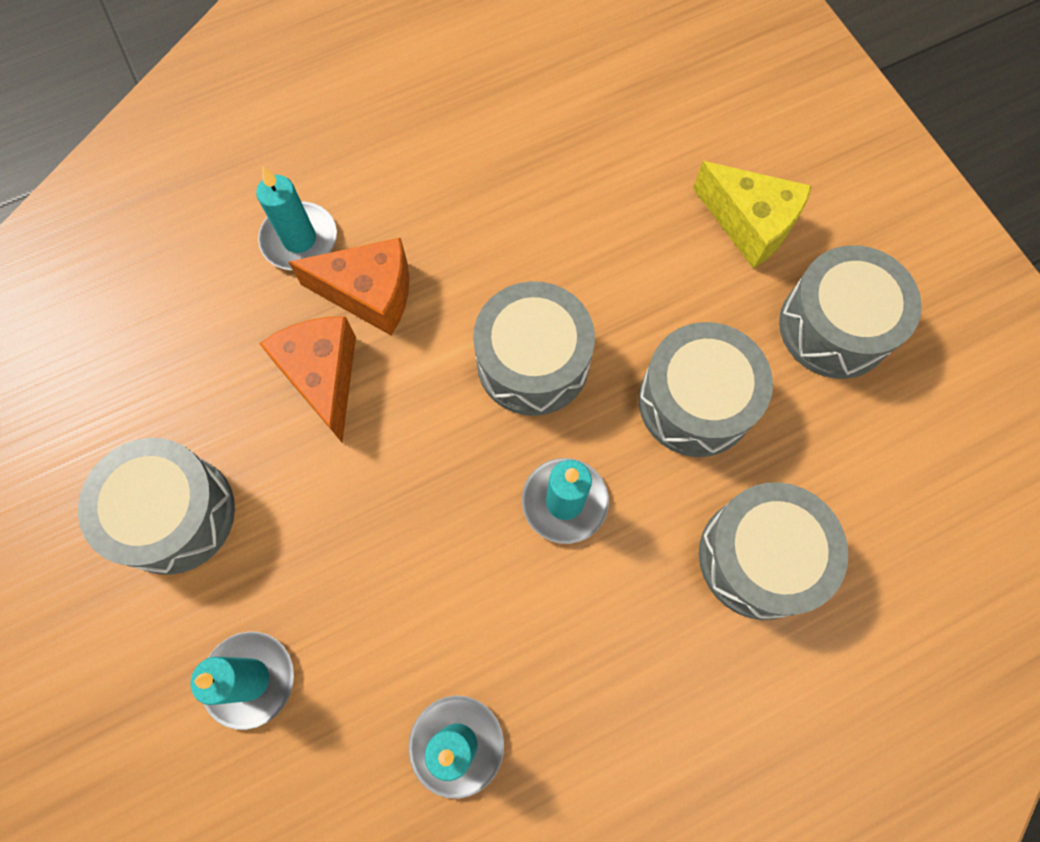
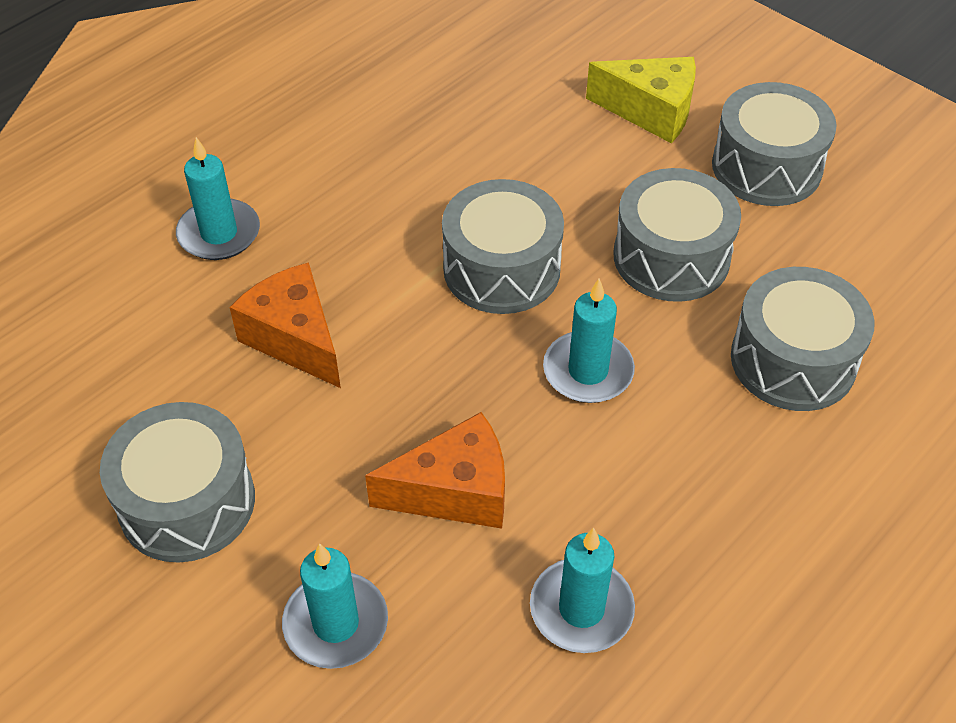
camera: 20 degrees left, 20 degrees down
orange cheese [288,238,409,336] -> orange cheese moved to [365,412,505,529]

